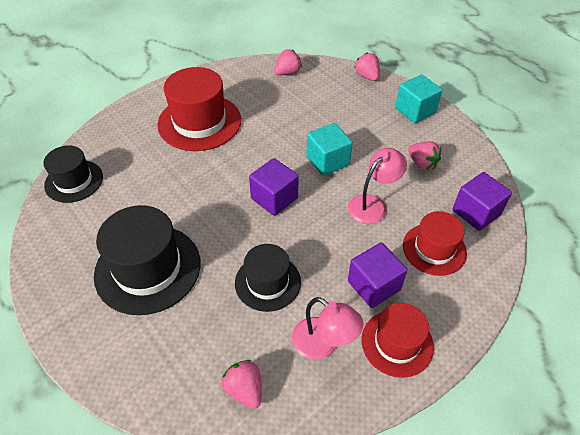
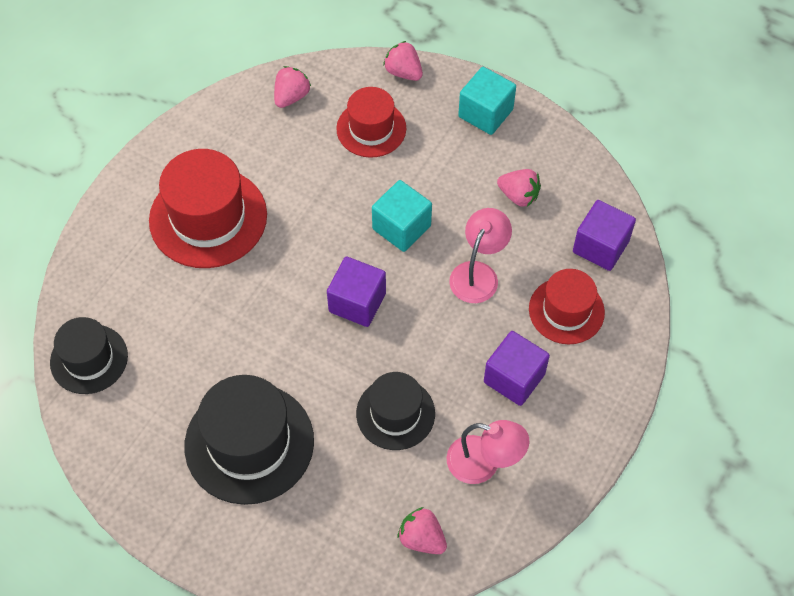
camera: 20 degrees left, 10 degrees up
red hat [362,303,434,378] -> red hat moved to [336,87,406,158]

